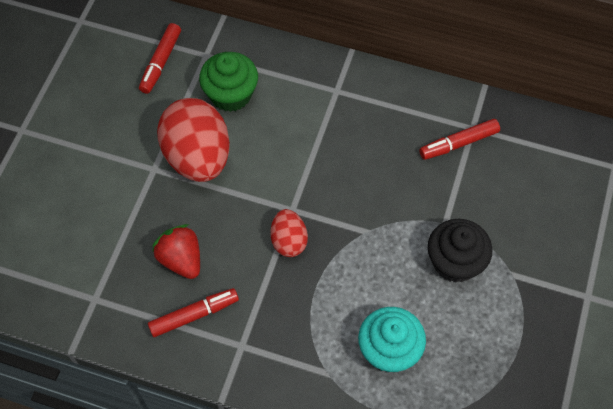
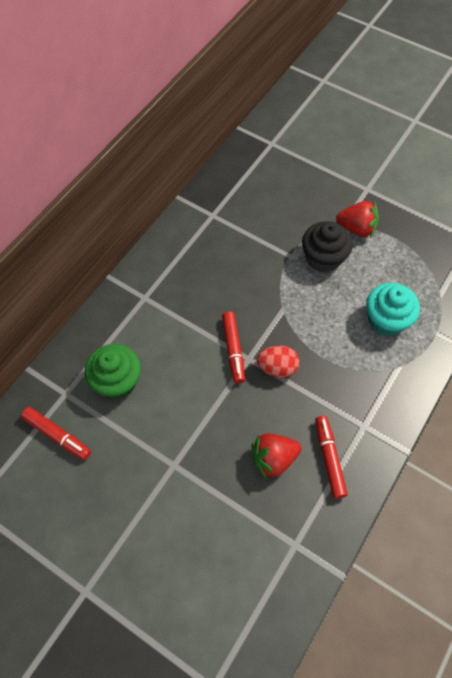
camera: 75 degrees left, 0 degrees up
red egg [157,98,230,182] -> none
red marker [419,119,500,160] -> red marker moved to [222,311,245,384]
none -> red strawberry [336,201,379,238]

